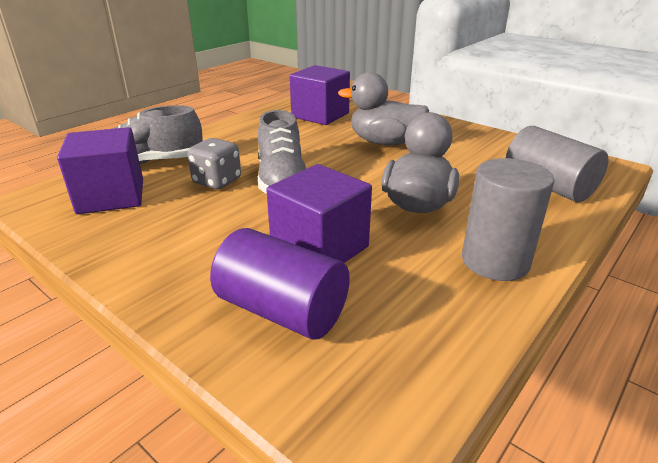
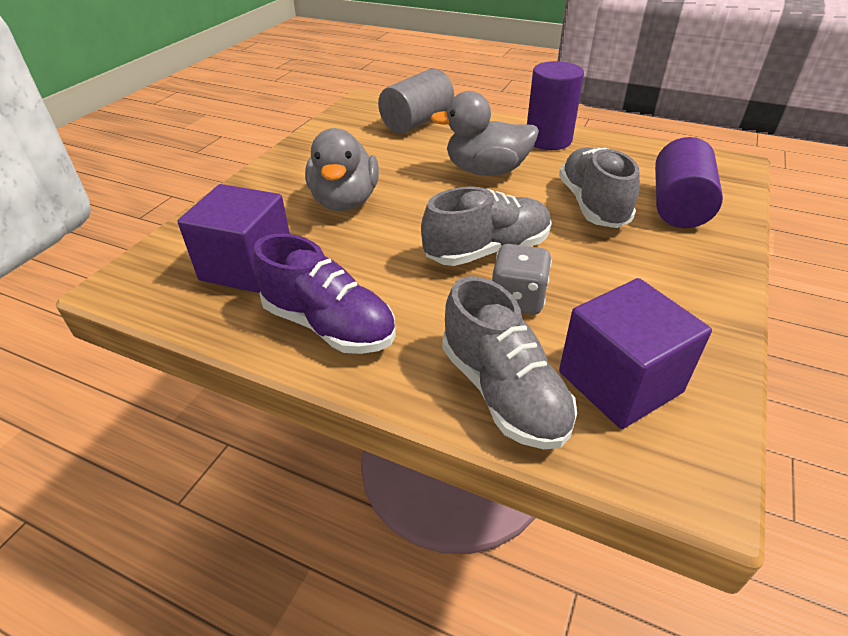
camera: 105 degrees left, 10 degrees up
purple cube [266,164,372,263] -> grey shoe [559,147,640,228]
grey cylinder [462,158,554,281] -> purple cylinder [527,61,584,150]
none -> purple shoe [253,234,396,354]

